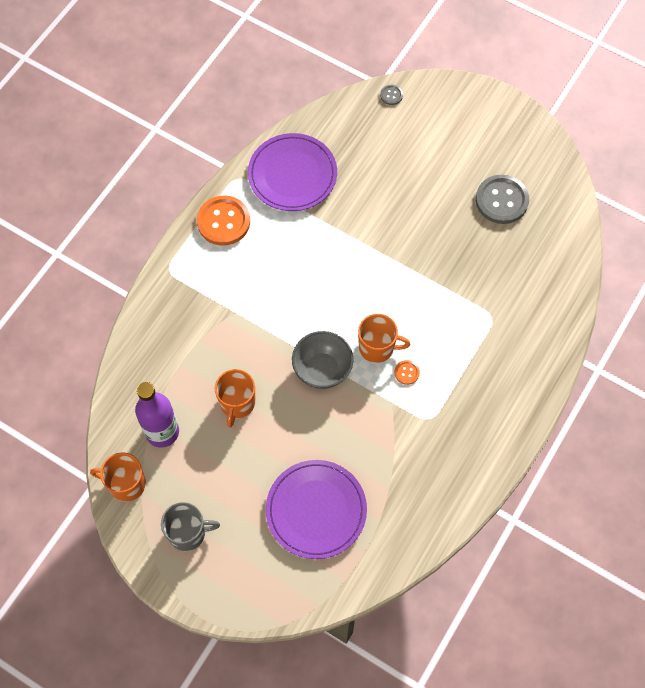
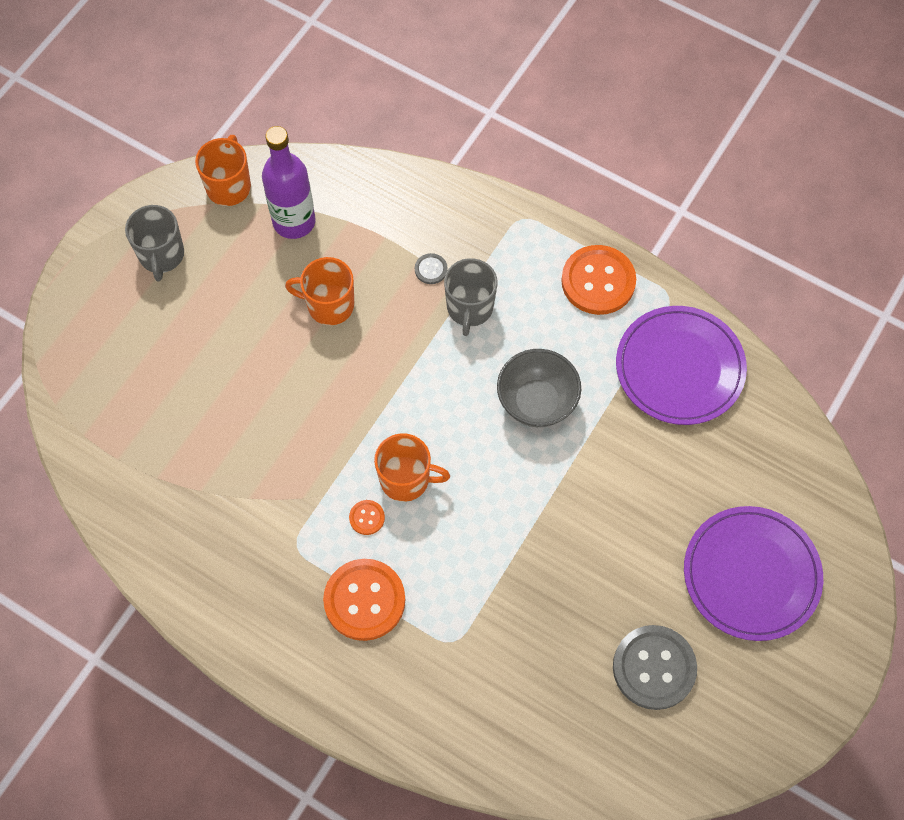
camera: 90 degrees right, 0 degrees up
purple plate [266,460,367,559] -> purple plate moved to [684,506,823,641]
grey bowl [292,331,353,389] -> grey bowl moved to [497,349,581,427]
orange mug [358,314,410,363] -> orange mug turned 90 degrees counterclockwise [374,433,450,502]
grey button [380,85,403,105] -> grey button moved to [415,253,448,284]
none -> orange button [323,559,405,641]
none -> grey mug [444,258,497,336]

